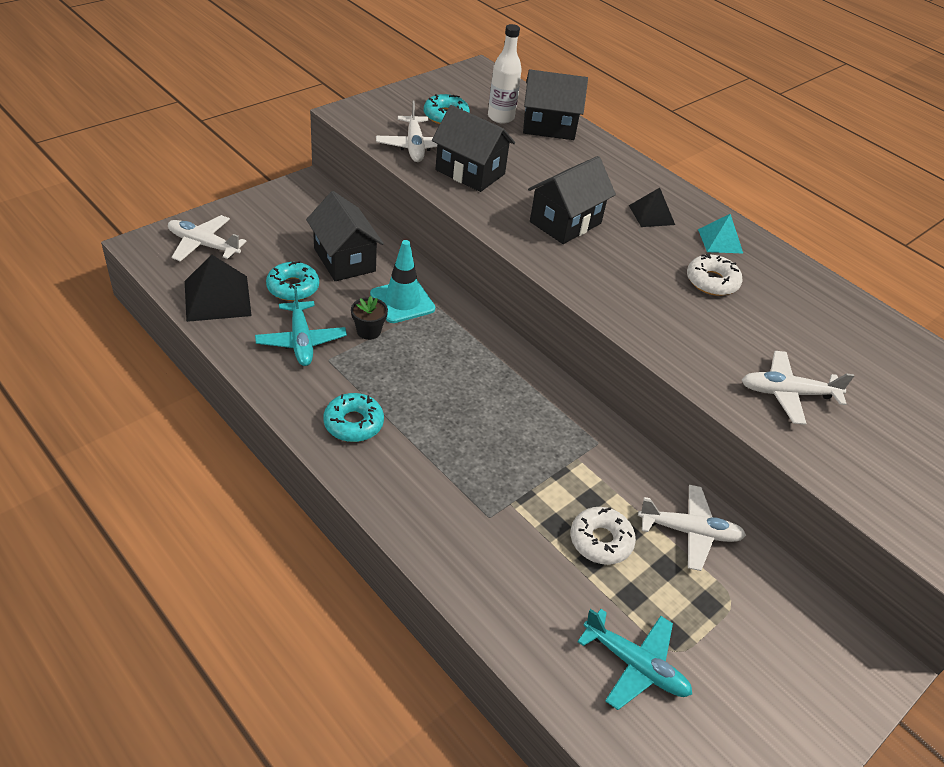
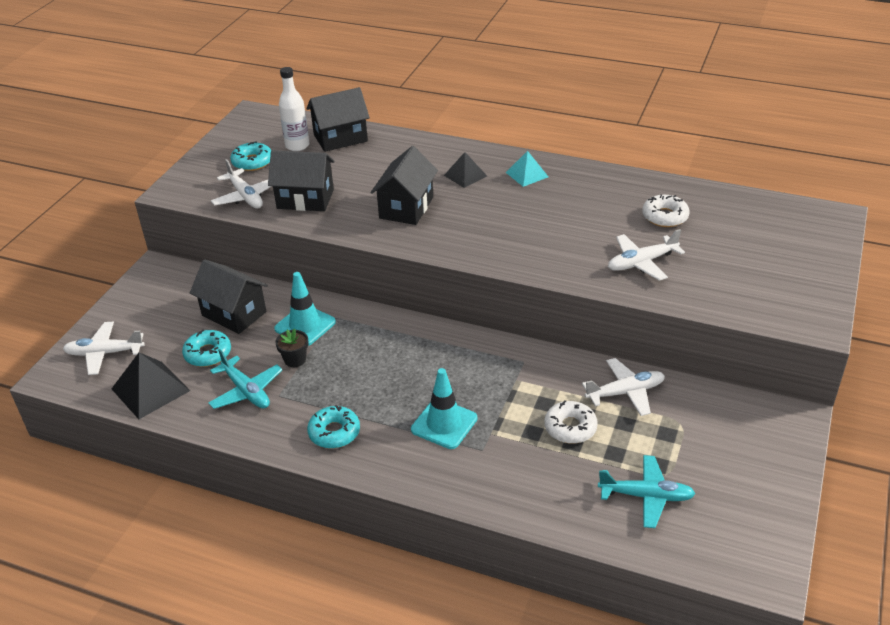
camera: 20 degrees left, 5 degrees down
white donut [687,254,743,296] -> white donut moved to [642,195,690,227]
none -> turquoise traffic cone [411,368,477,449]

